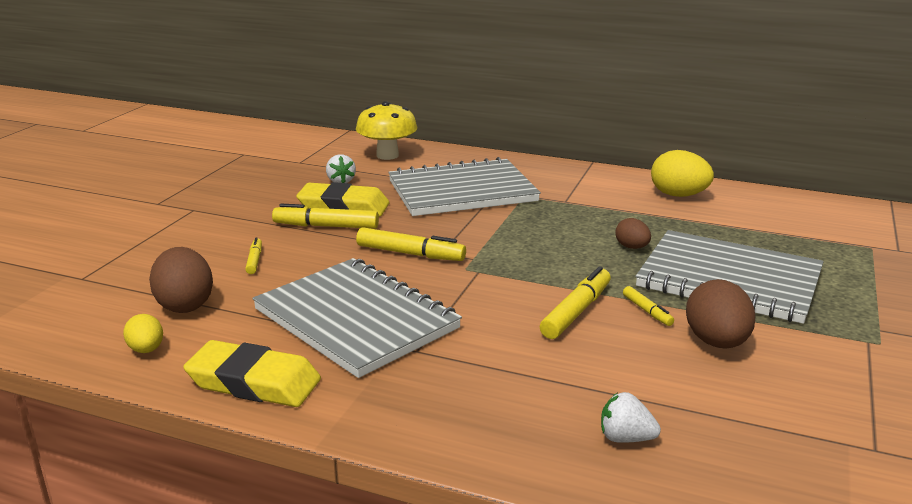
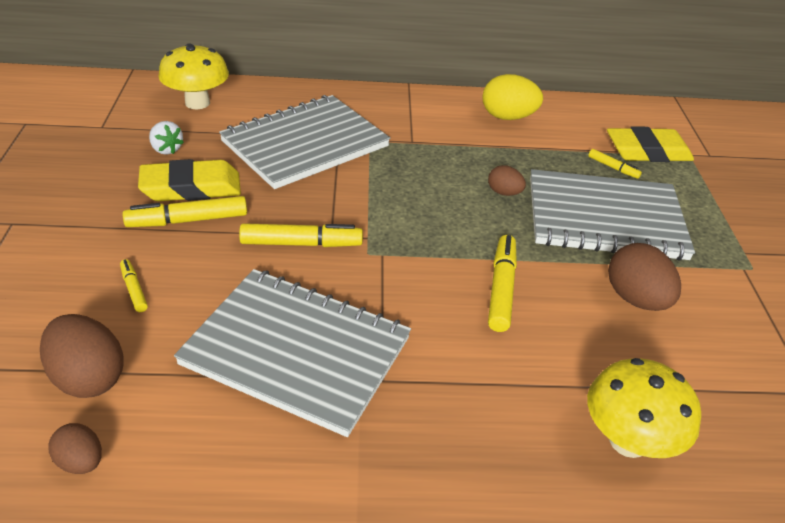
camera: 25 degrees left, 15 degrees up
yellow egg [123,314,163,353] -> brown egg [49,423,102,474]
yellow eraser [183,340,321,407] -> yellow eraser moved to [607,126,694,162]
white strawberry [601,392,661,443] -> yellow mushroom [587,358,701,458]
yellow marker [623,286,674,326] -> yellow marker moved to [588,149,642,179]

